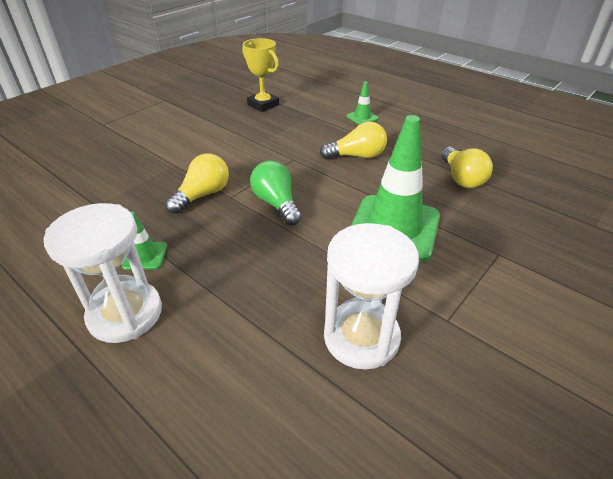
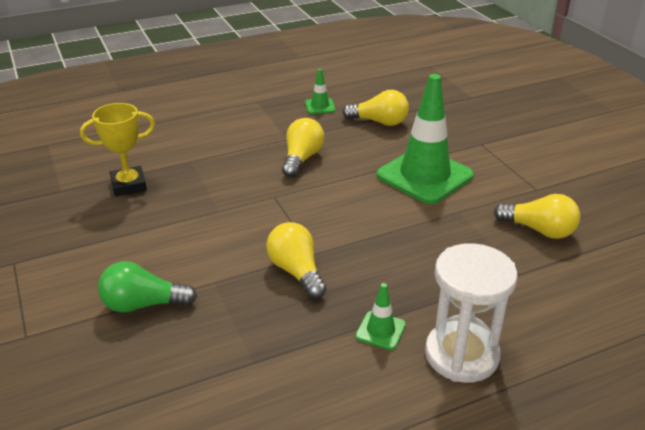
camera: 65 degrees left, 5 degrees down
green light bulb [250,160,301,225] -> green light bulb moved to [98,261,197,312]
white hourglass [324,223,419,370] -> yellow light bulb [494,194,580,239]
green traffic cone [346,81,379,125] -> green traffic cone moved to [305,69,335,114]

